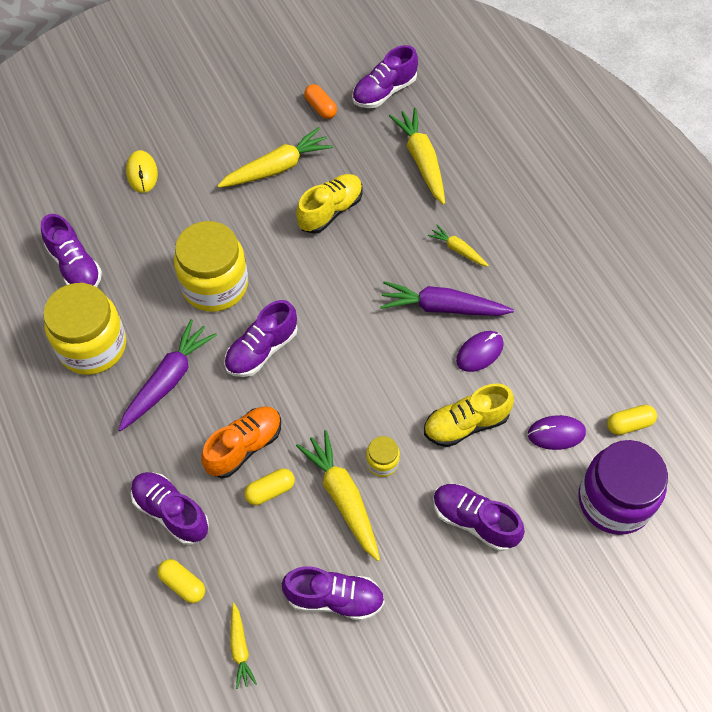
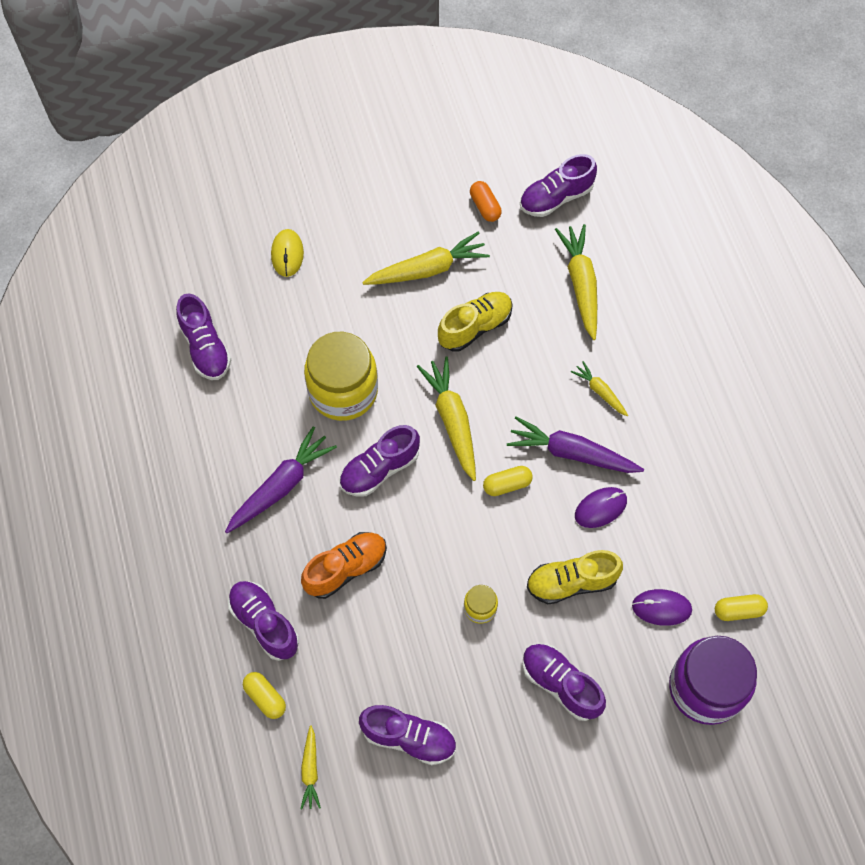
camera: 10 degrees right, 5 degrees up
yellow jar [43,283,126,375] -> none
yellow capsule [244,469,295,505] -> yellow capsule moved to [483,466,533,496]
yellow carrot [296,430,380,561] -> yellow carrot moved to [417,357,476,481]

